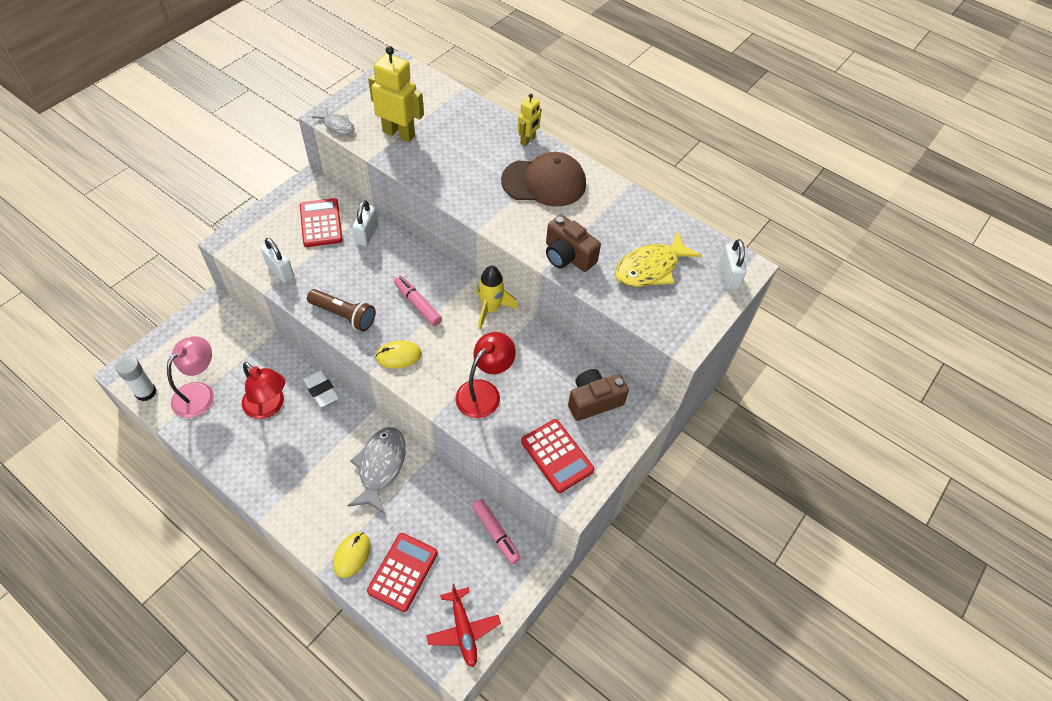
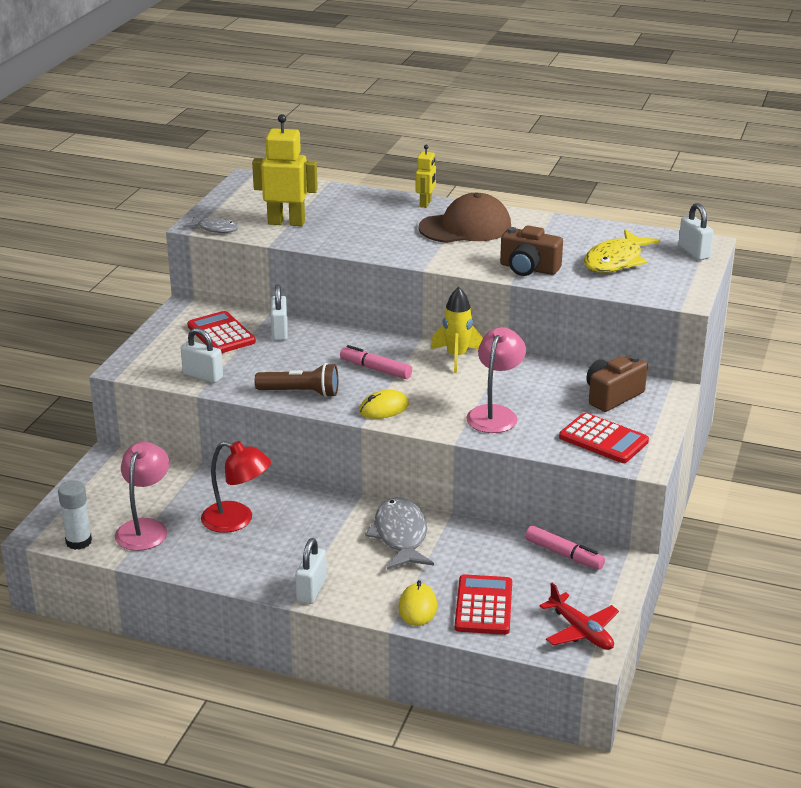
camera: 15 degrees left, 25 degrees down
white eraser [302,369,339,407] -> none
red lamp [455,332,516,418] -> pink lamp [466,327,526,433]
none -> white padlock [295,538,327,604]

